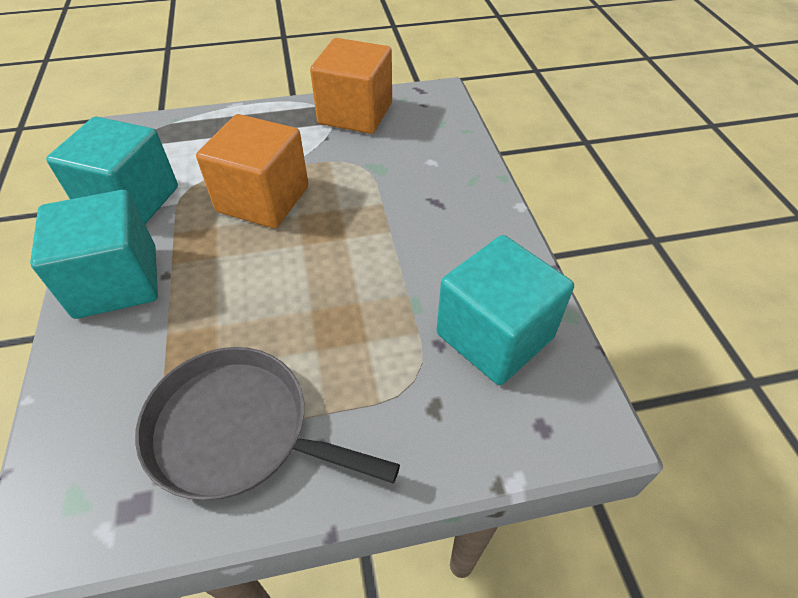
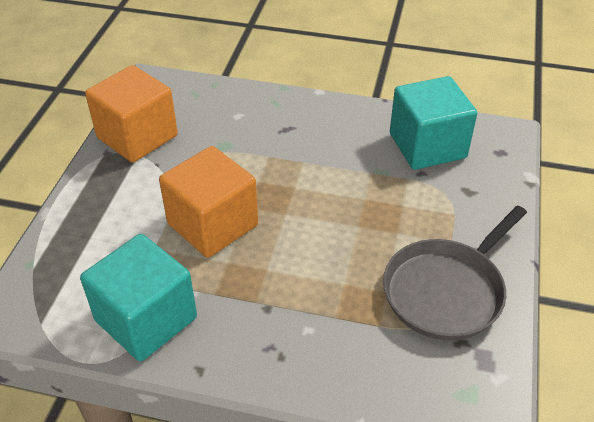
camera: 65 degrees left, 5 degrees down
turquoise cube [30,190,158,319] -> none

